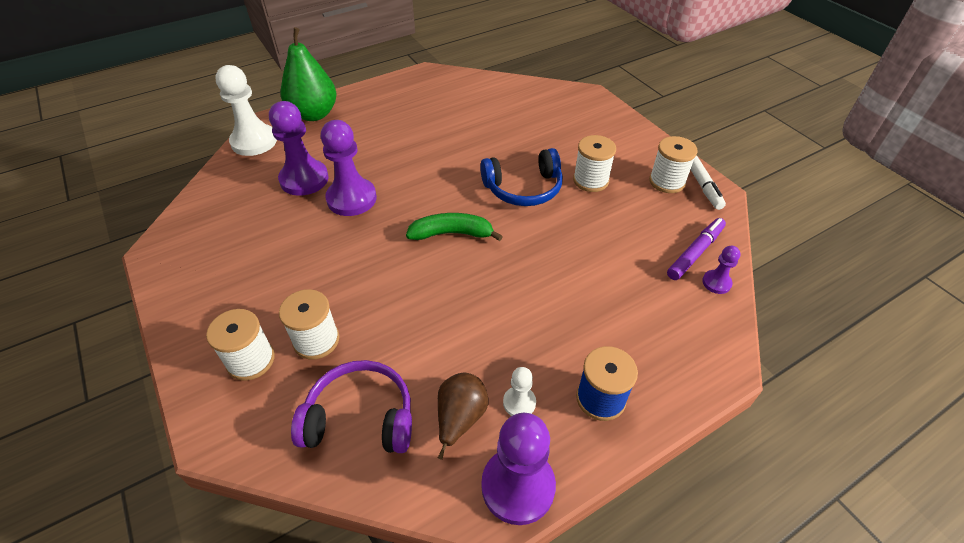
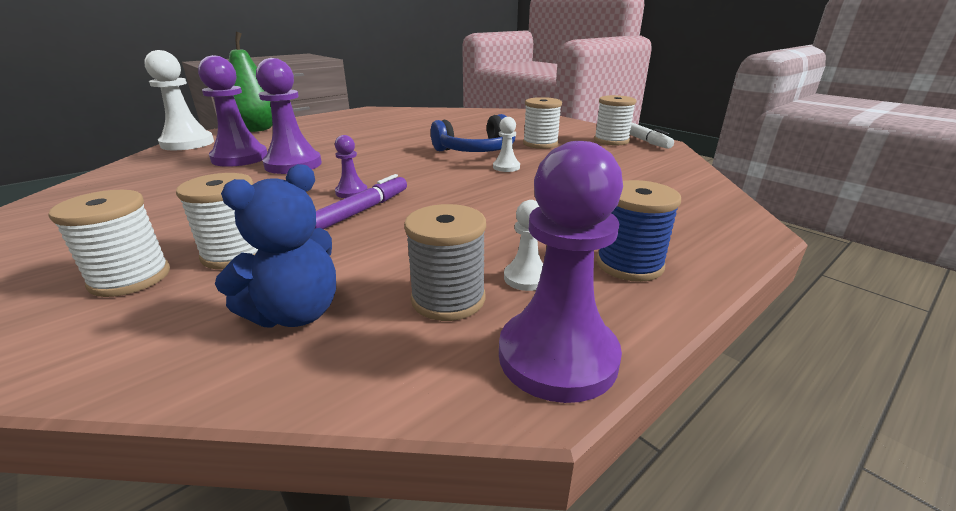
camera: 10 degrees left, 20 degrees down
purple headphones [291,360,412,453] -> blue teddy bear [215,164,336,327]
green banana [406,213,503,241] -> none
brown pear [438,373,488,460] -> grey spool [404,204,486,321]
purple marker [667,218,726,280] -> purple marker moved to [315,174,407,229]
purple pawn [702,246,740,294] -> purple pawn moved to [335,135,367,198]
none -> white pawn [493,117,520,172]

